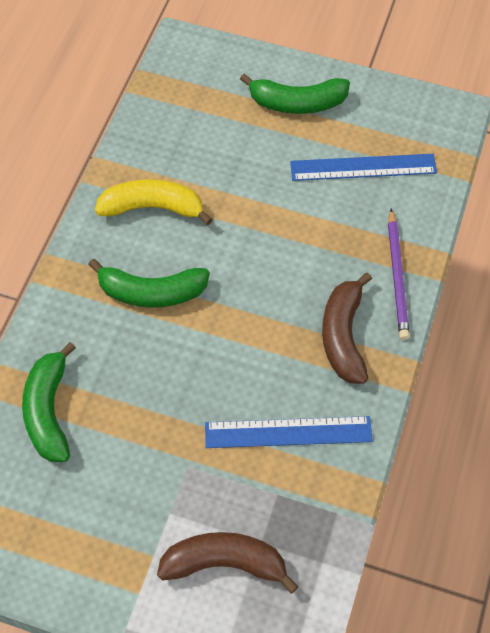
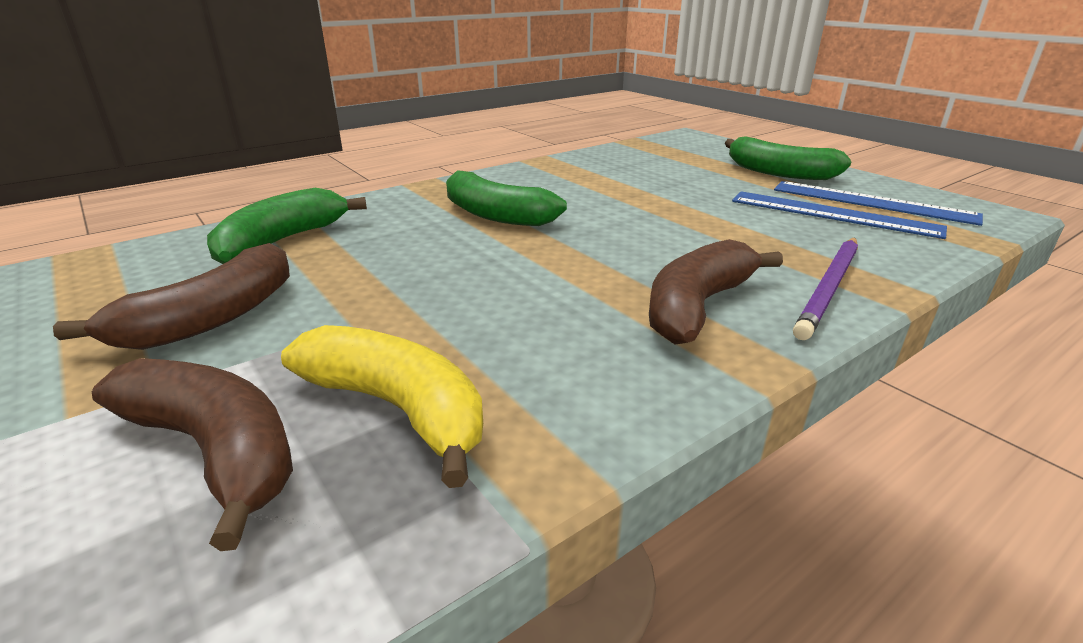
camera: 35 degrees right, 30 degrees down
yellow banana [95,179,213,225] -> yellow banana moved to [281,325,483,488]
blue ruler [205,416,373,448] -> blue ruler moved to [774,181,983,226]
none -> brown banana [53,243,290,350]

